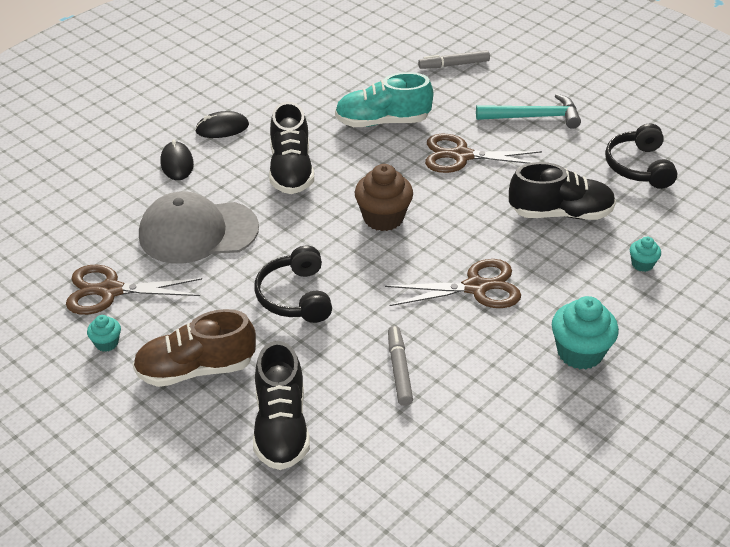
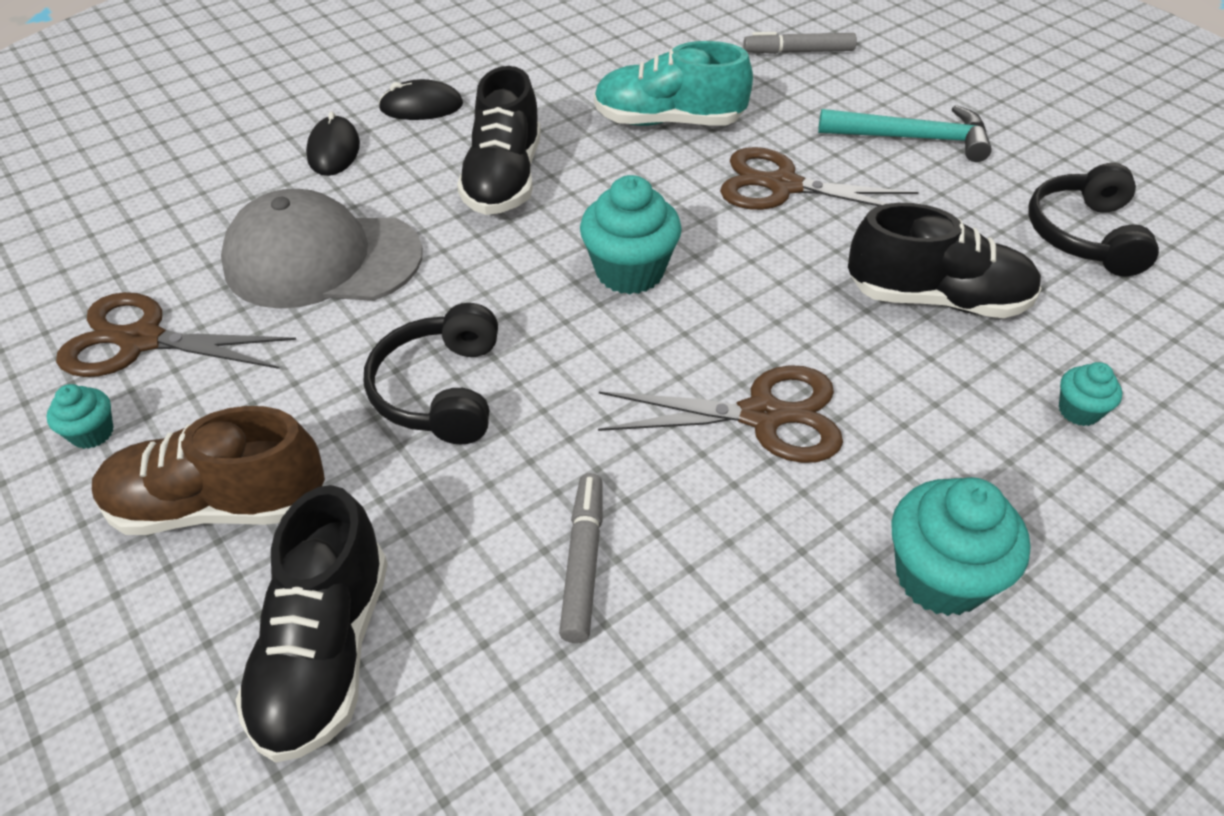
camera: 10 degrees right, 5 degrees up
brown cupcake [355,164,413,231] -> turquoise cupcake [580,175,682,294]

